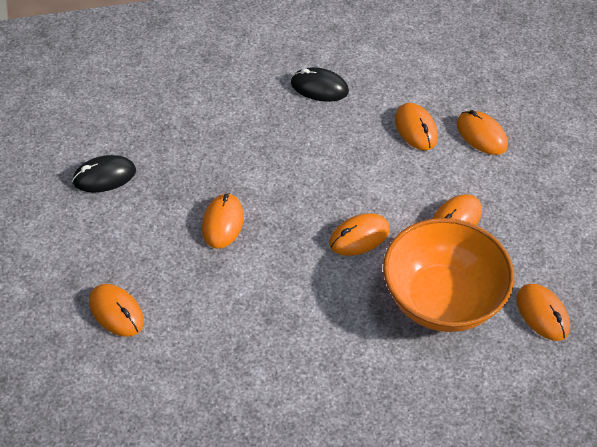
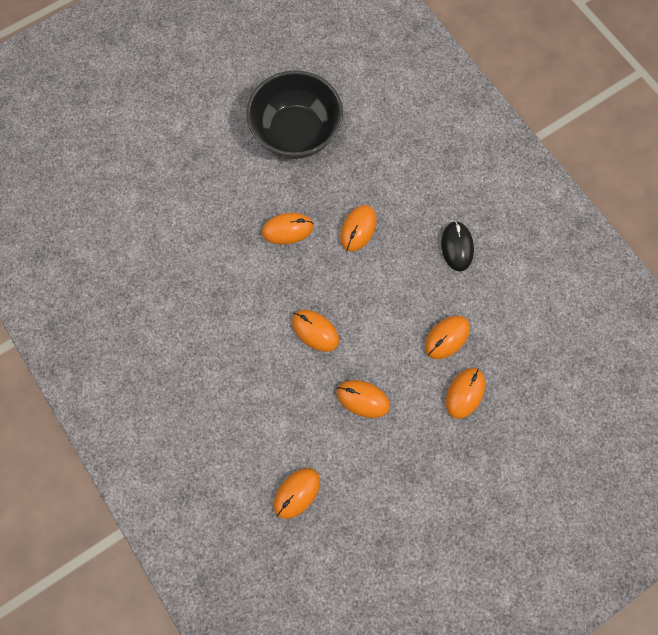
camera: 70 degrees right, 20 degrees up
black mouse [72,155,136,193] -> black bowl [246,70,343,159]
orange mouse [89,284,144,337] -> orange mouse moved to [340,205,377,252]
orange bowl [383,218,514,332] -> none

